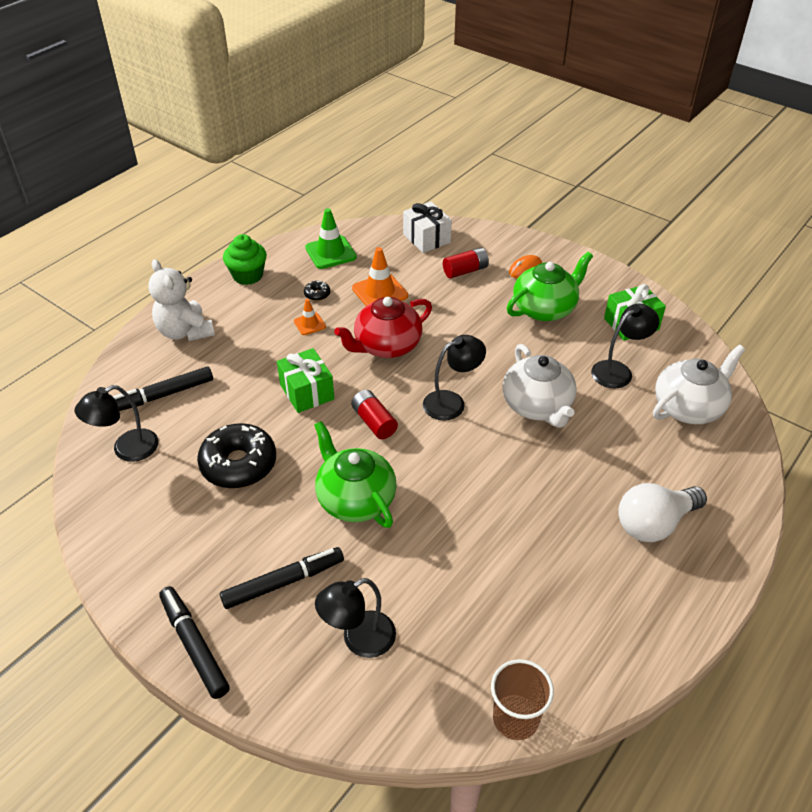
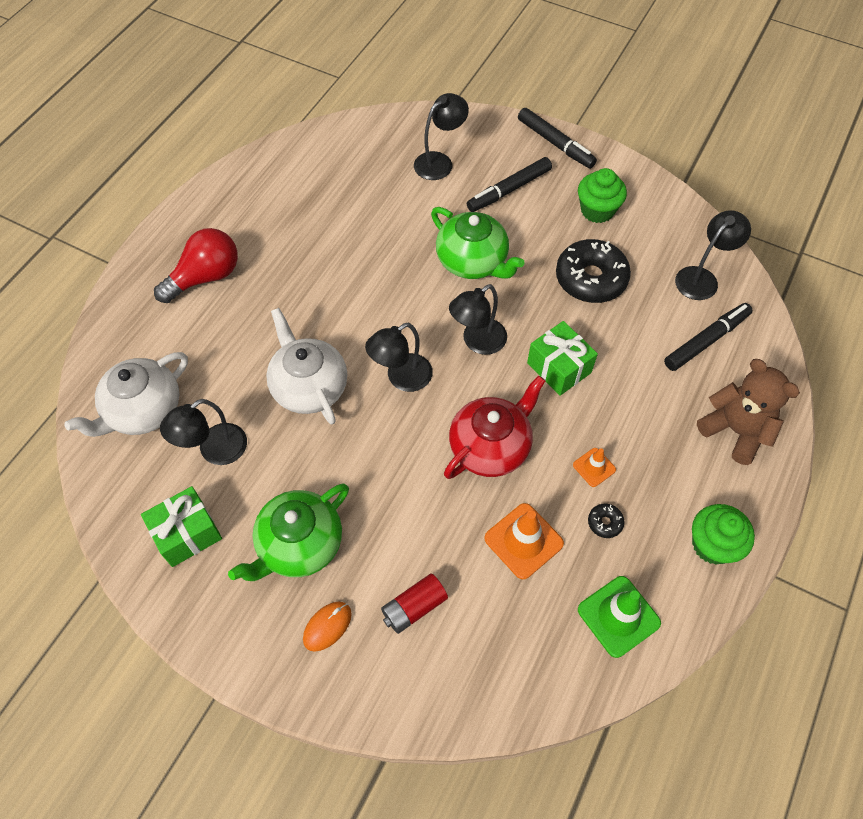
camera: 170 degrees right, 15 degrees up
white teddy bear [148,259,215,341] -> brown teddy bear [697,359,800,465]
red battery [351,390,398,439] -> black lamp [449,284,507,355]
white gift [403,202,452,253] -> none
brown cup [491,659,554,740] -> none
white light bulb [618,483,707,542] -> red light bulb [154,228,238,303]
none -> green cupcake [578,168,627,223]

